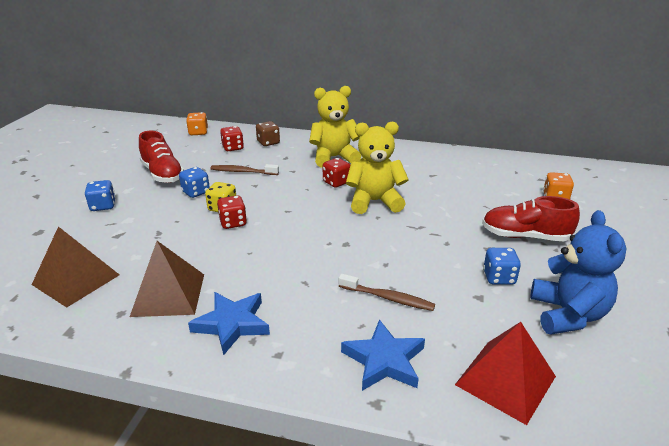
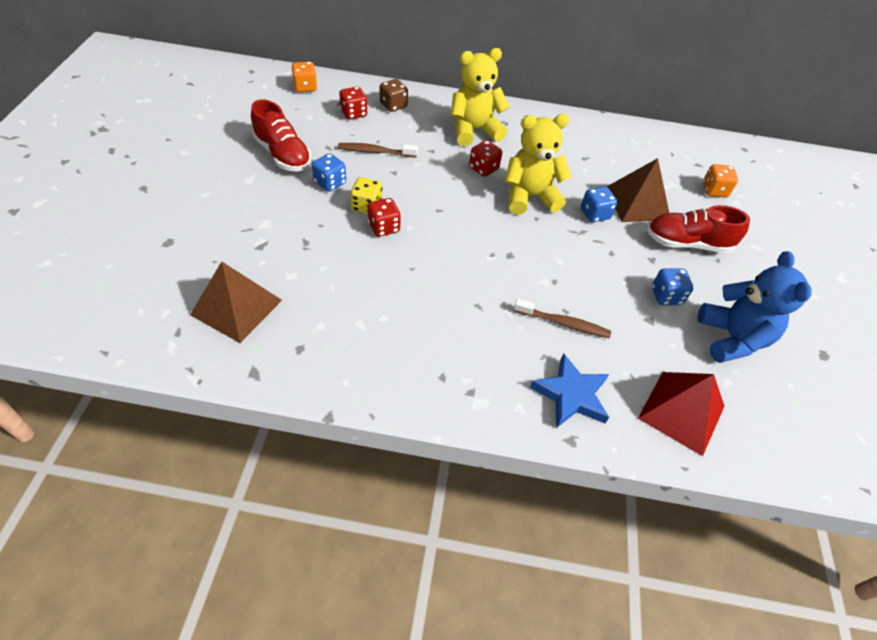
camera: 10 degrees left, 20 degrees up
blue dice [85,180,116,211] -> blue dice moved to [581,187,618,222]
brown pyramid [130,241,204,317] -> brown pyramid moved to [607,158,669,222]
blue star [188,292,270,355] -> none

